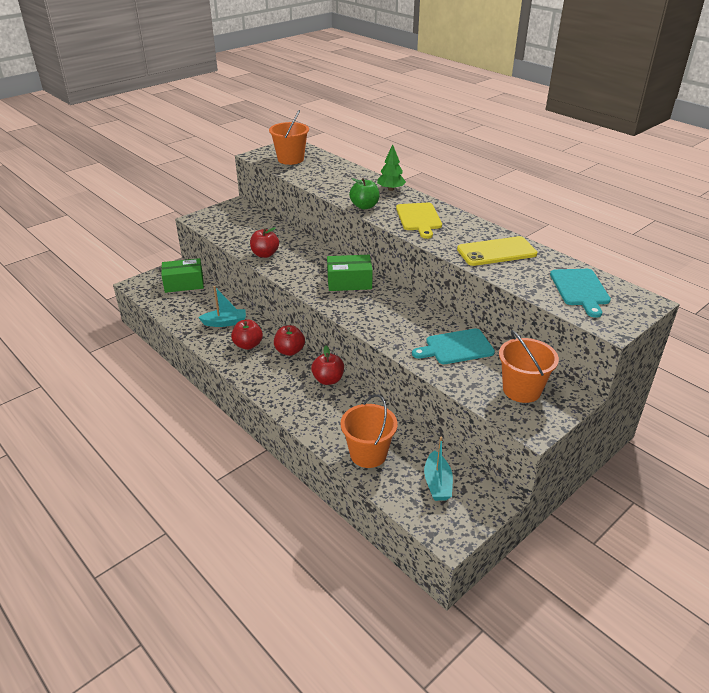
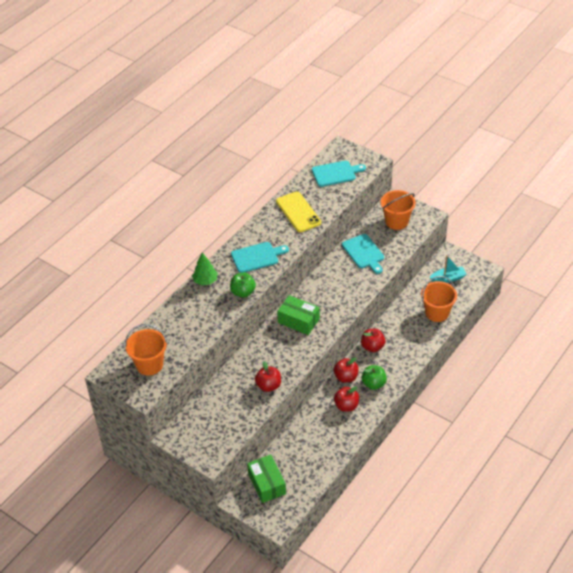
camera: 100 degrees left, 10 degrees up
turquoise boat [198,286,246,327] -> none
green box [327,255,373,291] -> green box turned 45 degrees counterclockwise [277,295,320,335]
yellow cutting board [396,203,442,239] -> turquoise cutting board [231,242,289,273]
none -> green apple [362,365,387,390]

